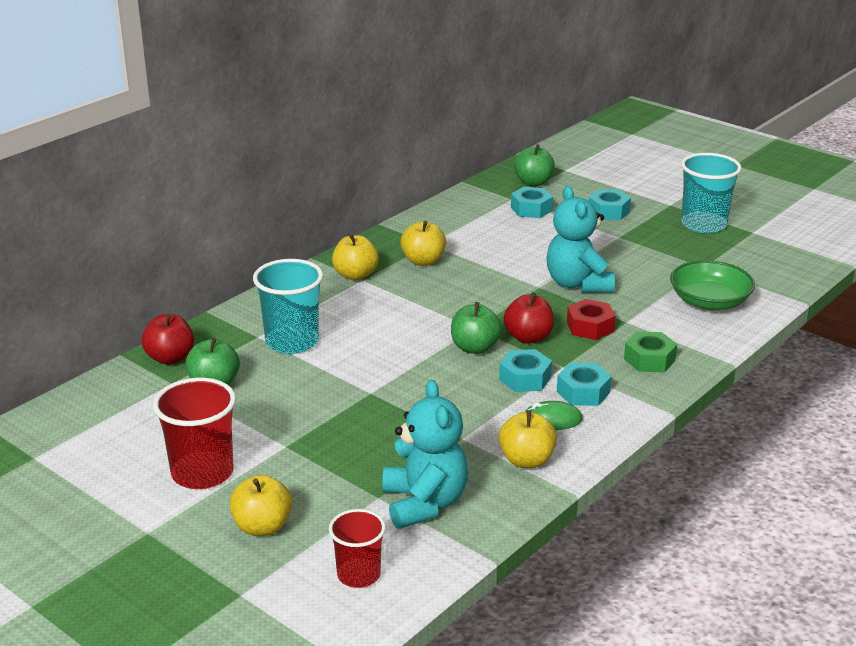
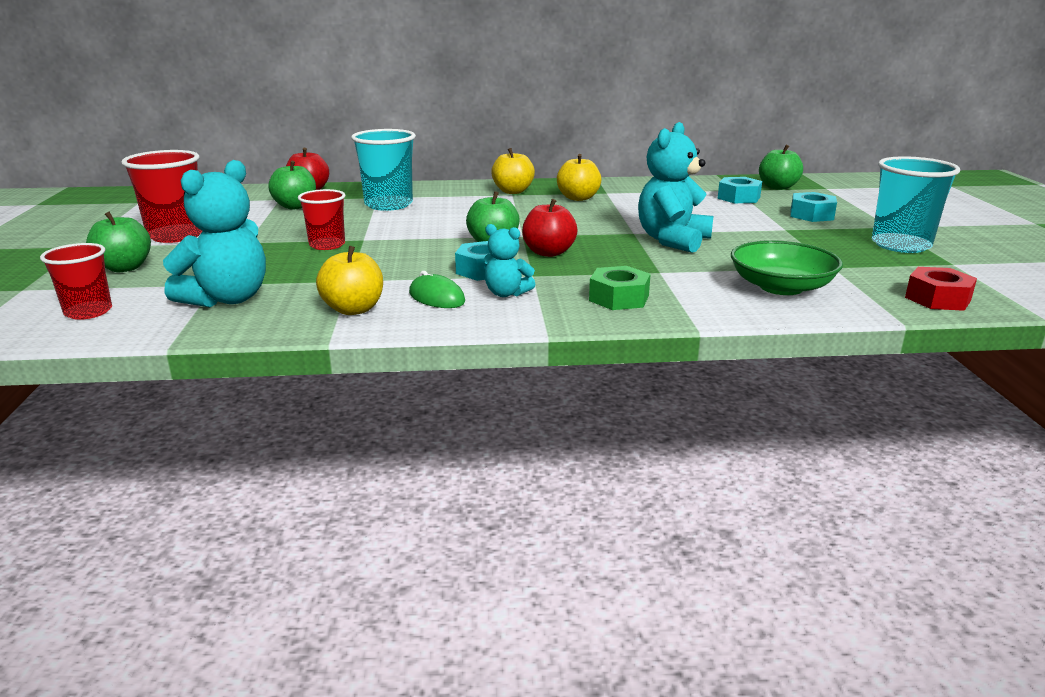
camera: 45 degrees right, 5 degrees down
yellow apple [229,475,293,536] -> green apple [86,212,151,272]
turquoise nut [557,363,611,406] -> turquoise teddy bear [484,224,536,297]
red nut [567,299,616,340] -> red nut moved to [905,267,977,311]
none -> red cup [298,189,345,250]

